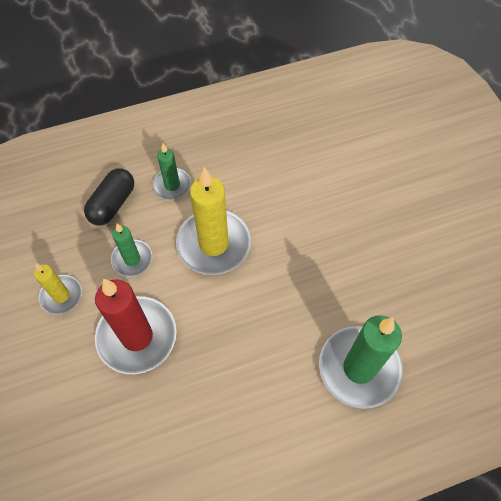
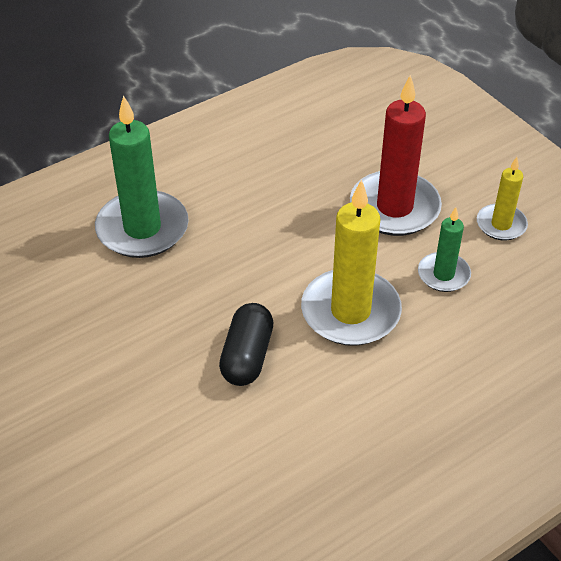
camera: 165 degrees right, 15 degrees down
black capsule [84,168,134,226] -> black capsule moved to [219,303,273,386]
green candle [153,144,191,200] -> none

